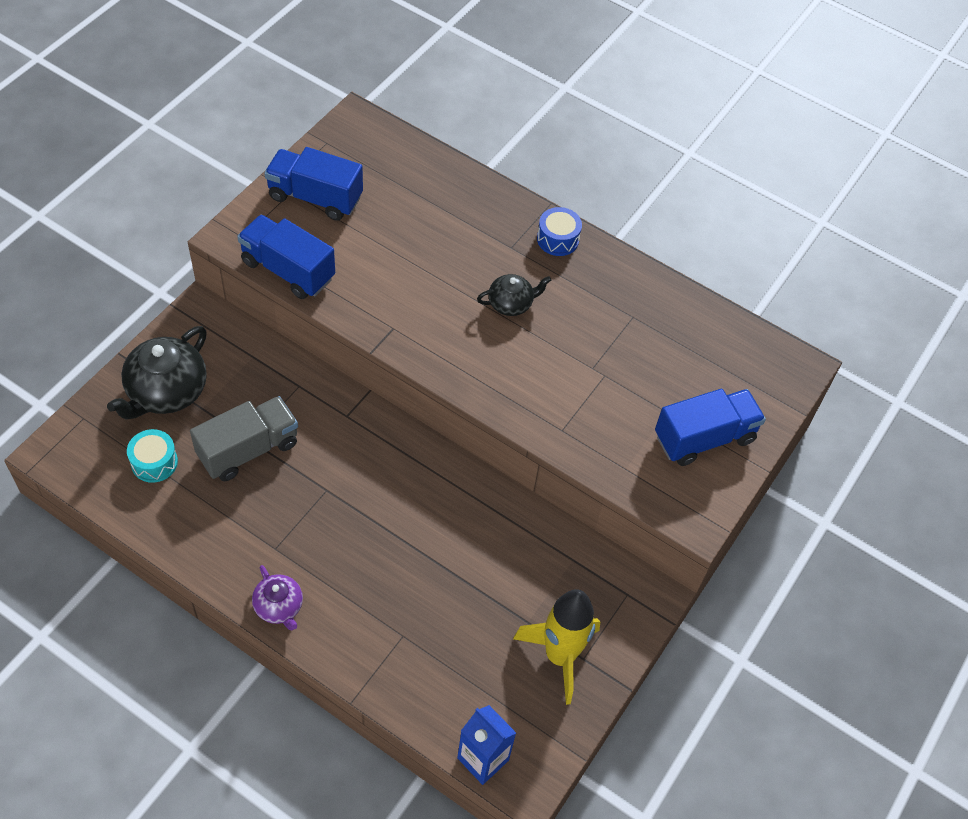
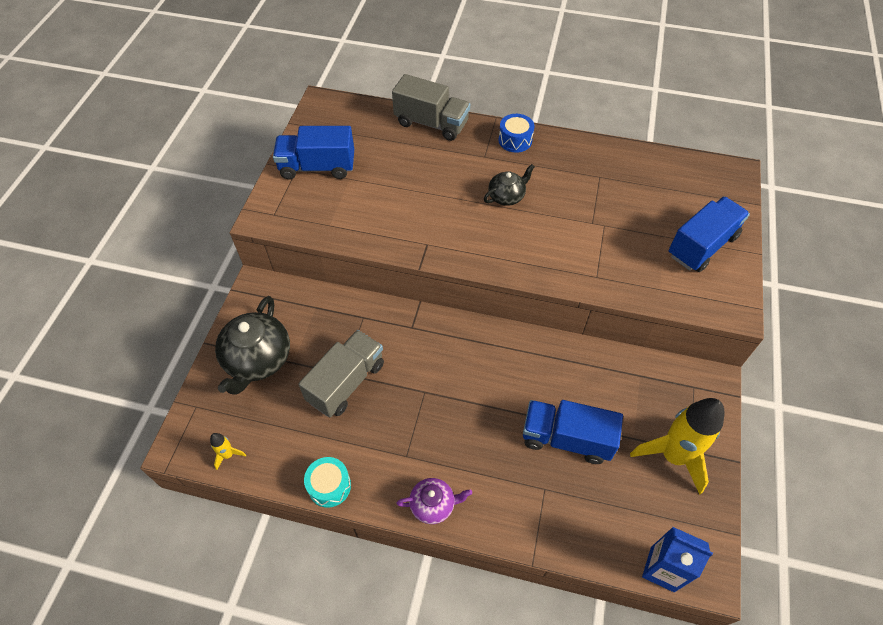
camera: 15 degrees left, 0 degrees up
turquoise drum [127,429,178,483] -> turquoise drum moved to [304,457,351,508]
blue truck [237,215,335,299] -> blue truck moved to [523,400,623,464]
purple teapot [252,565,303,630] -> purple teapot turned 45 degrees counterclockwise [397,478,472,524]
none -> yellow rocket [210,433,246,470]
none -> grey truck [392,74,470,141]

